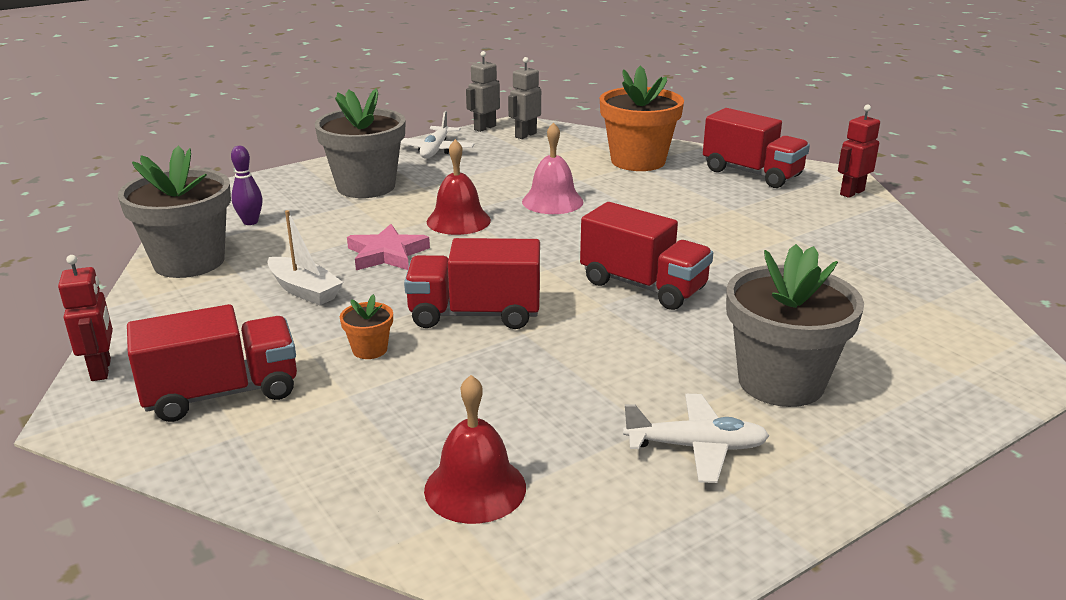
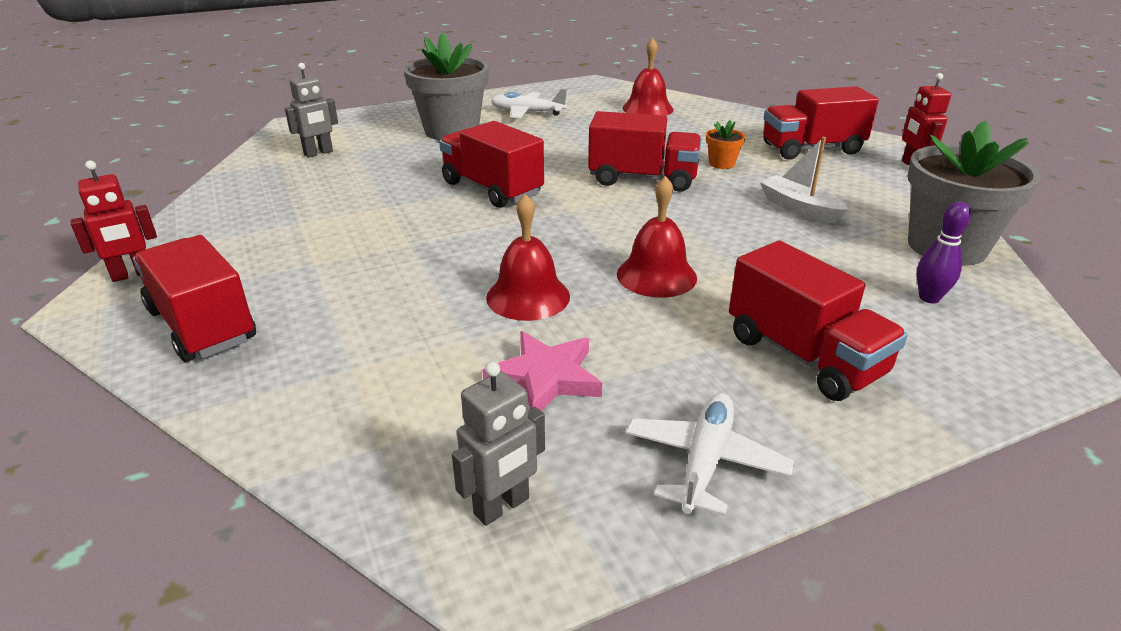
camera: 170 degrees left, 5 degrees up
grey flower pot [314,88,406,198] -> red truck [729,241,908,401]
pink star [347,224,430,270] -> pink star moved to [482,331,602,411]
grey robot [466,51,500,132] -> grey robot moved to [285,63,338,158]
pink bell [522,123,583,214] -> red bell [486,194,570,321]
orange flower pot [600,65,684,171] -> none

